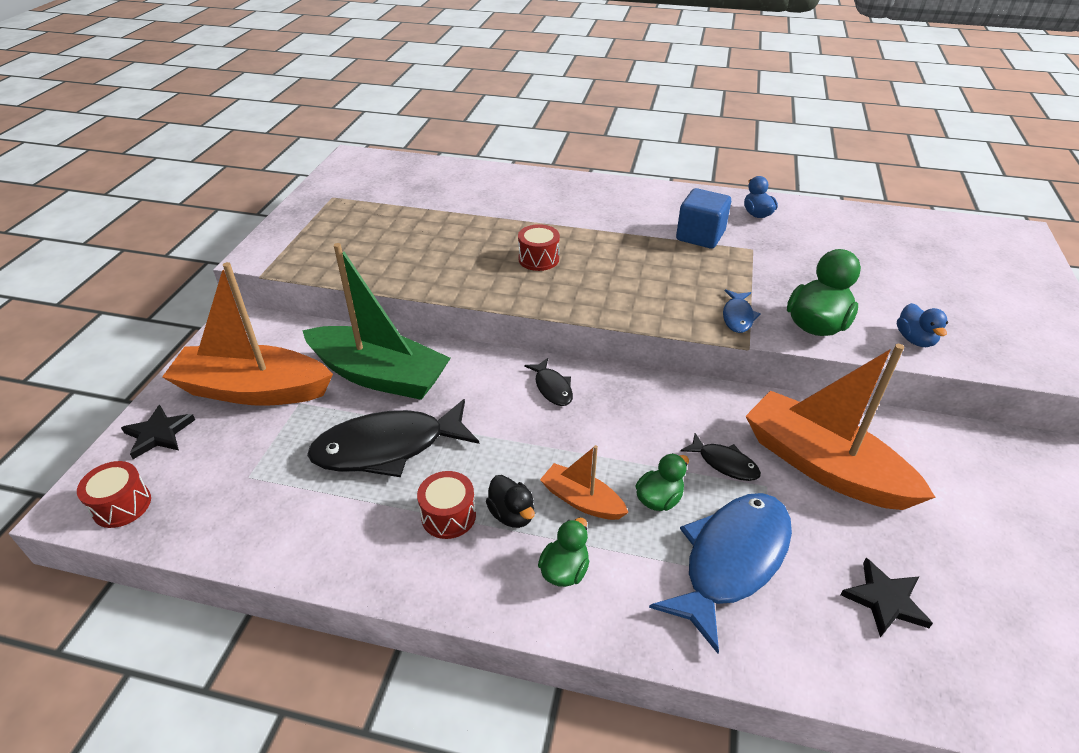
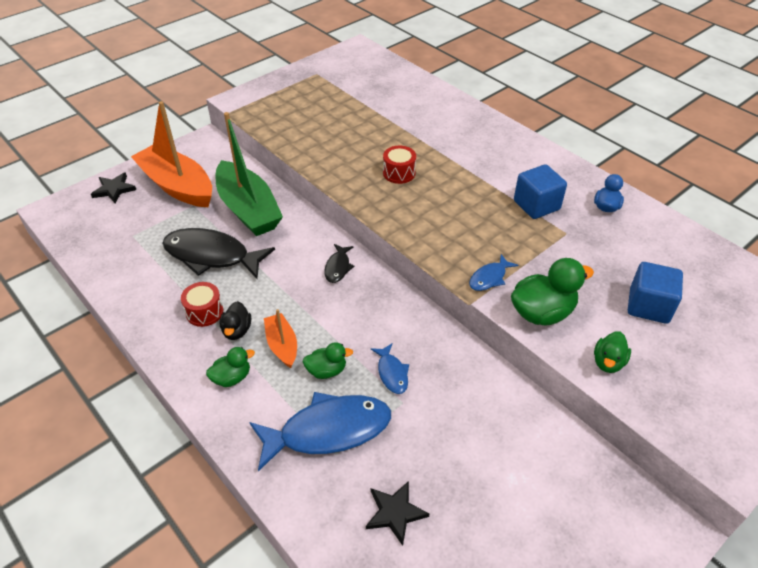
camera: 35 degrees right, 5 degrees up
red drum [77,461,151,528] -> none
black fish [680,433,761,481] -> blue fish [371,343,409,394]
orange boat [745,344,936,510] -> none
blue duck [897,303,948,347] -> green duck [594,331,631,373]
none -> blue cube [628,262,683,324]

